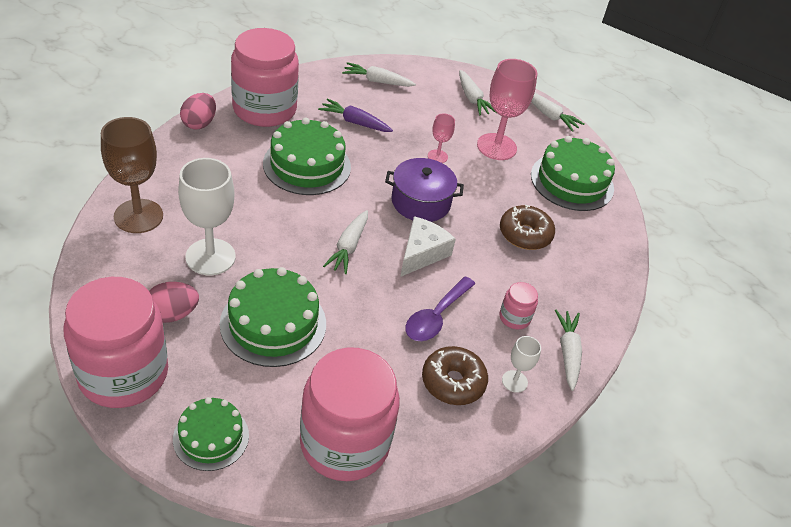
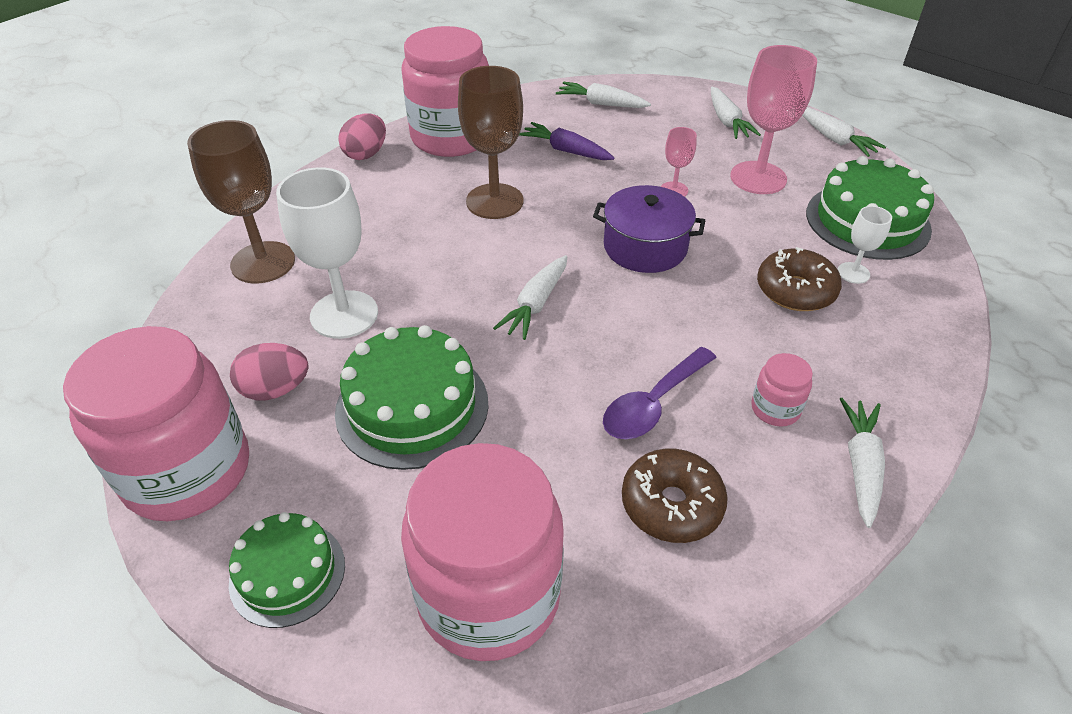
camera: 15 degrees right, 0 degrees up
green cake [263,118,351,195] -> brown goblet [458,66,524,219]
white cheese [400,216,456,277] -> none
white goblet [502,336,541,393] -> white goblet moved to [837,206,892,284]

